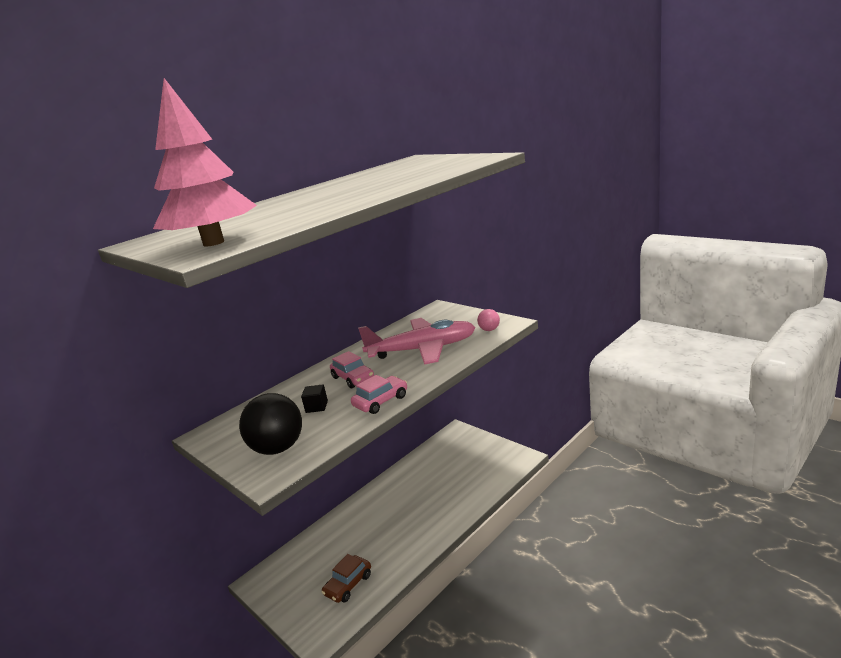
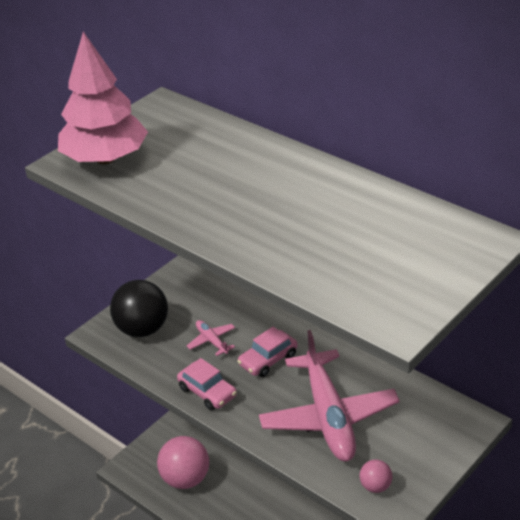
camera: 85 degrees right, 15 degrees up
black cube [301,385,328,413] -> pink plane [187,320,235,356]
brown car [322,554,371,603] -> pink ball [157,436,209,489]

